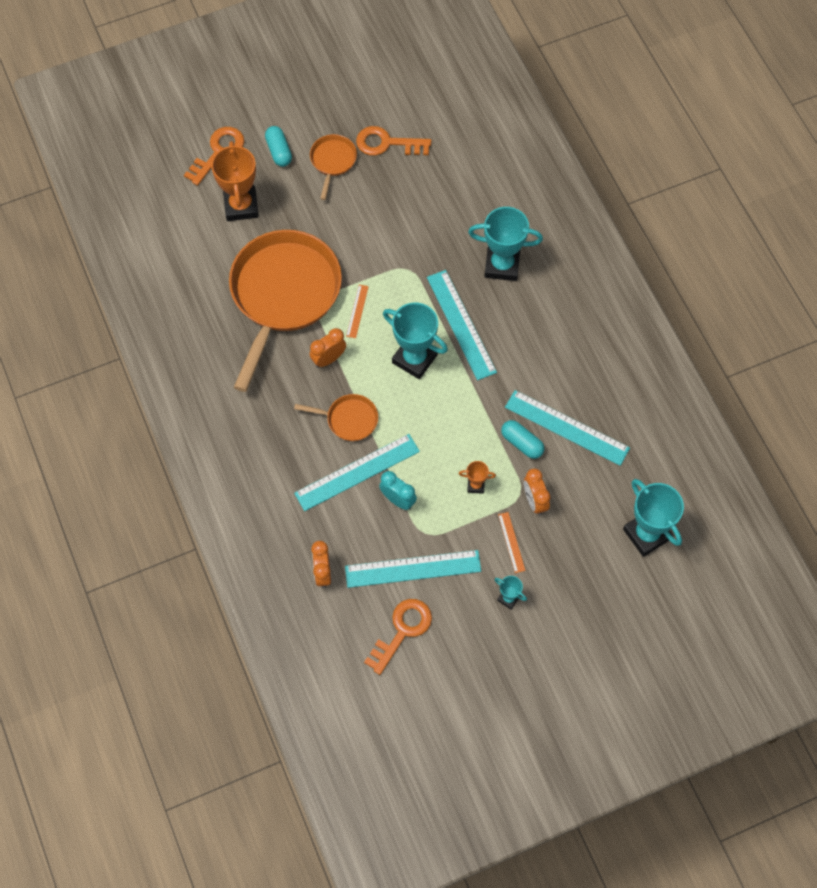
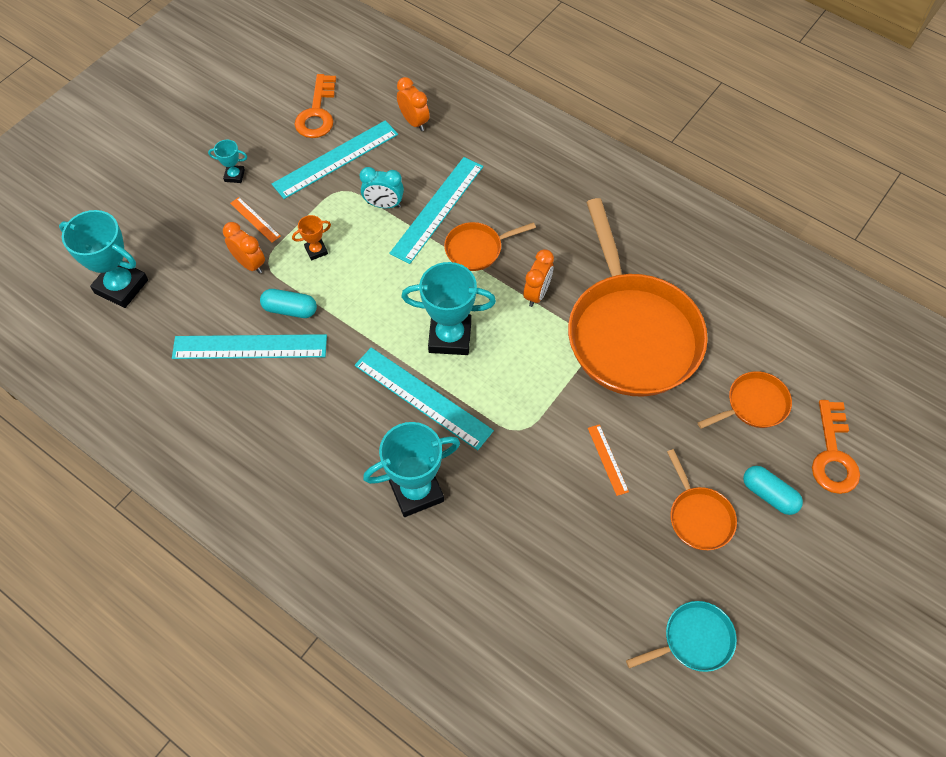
camera: 150 degrees right, 5 degrees down
orange trophy [211,141,259,221] -> orange pan [698,371,792,429]
orange ruler [346,285,369,338] -> orange ruler moved to [588,424,629,496]
orange key [356,126,431,156] -> none
none -> turquoise pan [626,601,737,672]

